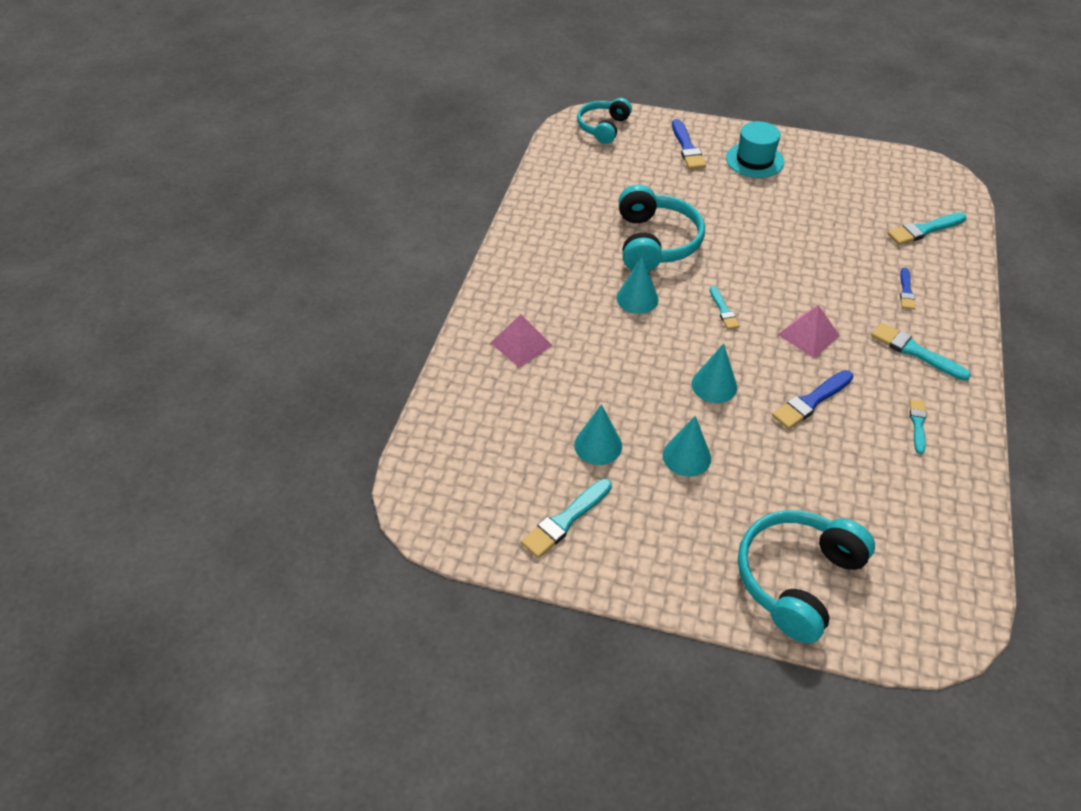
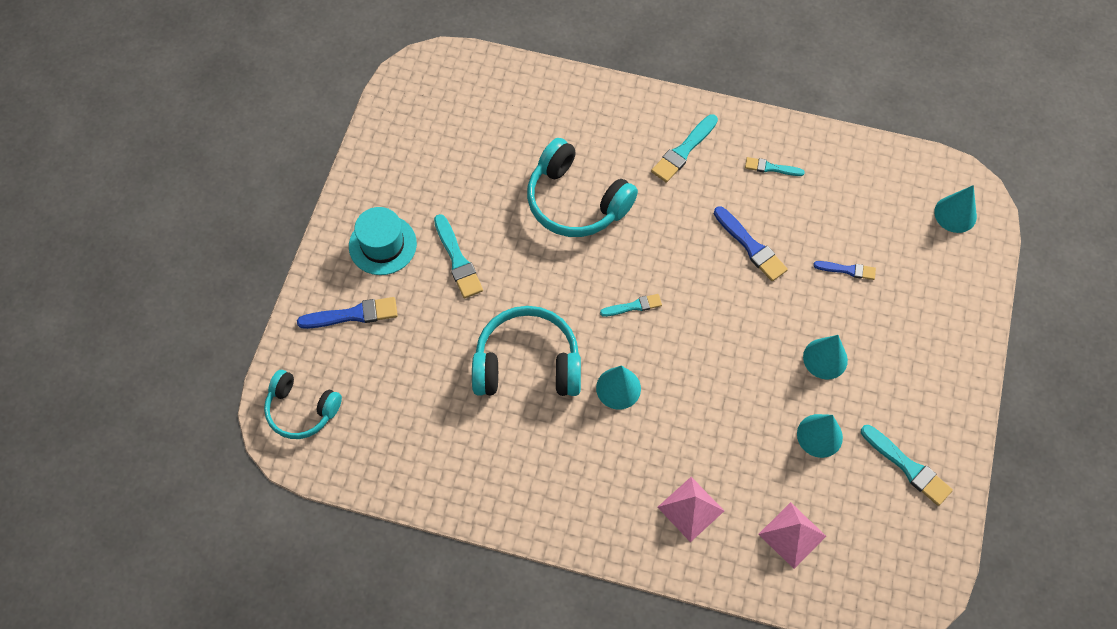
camera: 90 degrees left, 15 degrees up
turquoise cone [692,343,737,403] -> turquoise cone moved to [934,185,977,233]
turquoise headphones [738,510,875,643] -> turquoise headphones moved to [527,138,638,237]
pink pyramid [777,305,840,358] -> pink pyramid moved to [758,502,826,569]
turquoise brush [887,212,967,245] -> turquoise brush moved to [434,214,483,298]
blue brush [900,267,915,310] -> blue brush moved to [813,261,876,280]

